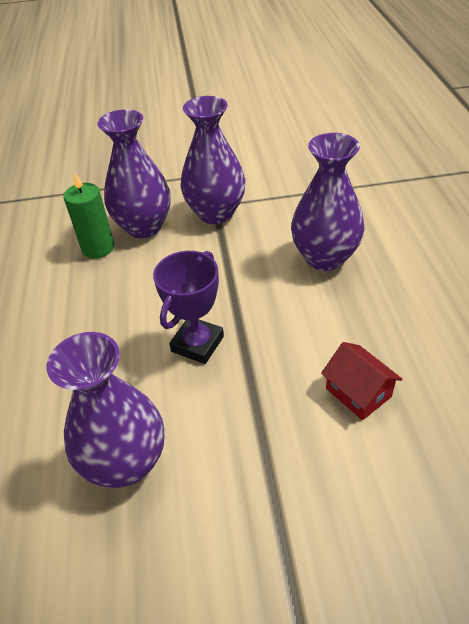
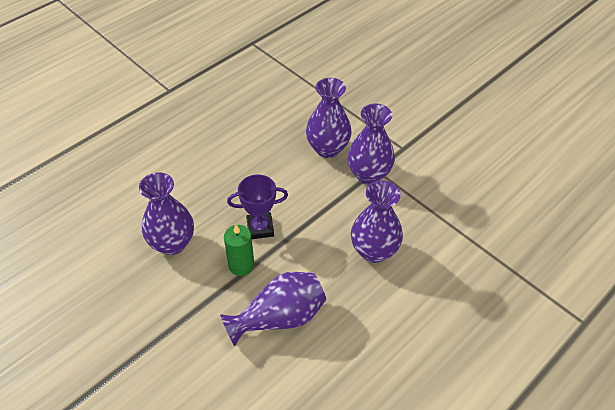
camera: 50 degrees right, 5 degrees up
green candle [64,171,114,258] -> green candle moved to [224,225,254,276]
red house [321,342,403,420] -> purple vase [220,272,326,346]

